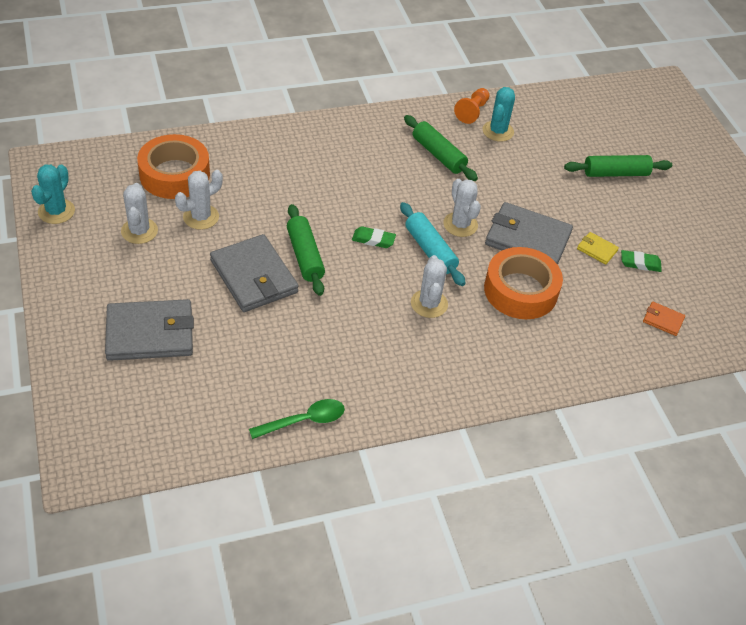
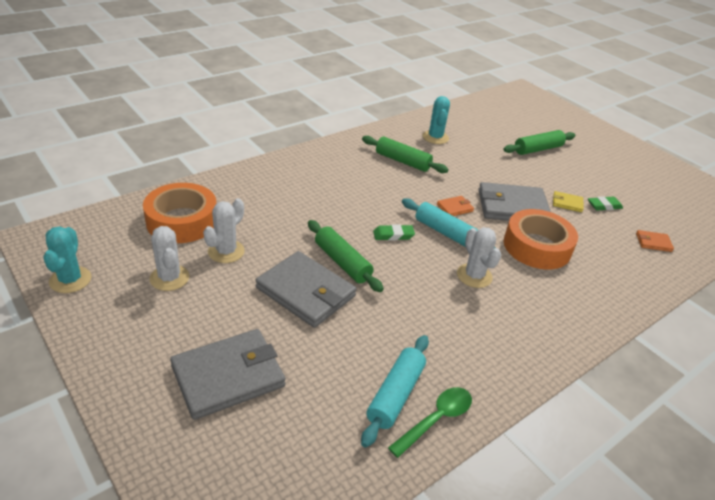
camera: 20 degrees left, 10 degrees down
white cactus [443,179,481,237] -> orange wallet [437,196,474,216]
orange pawn [454,88,489,124] -> none
none -> turquoise rolling pin [361,335,429,448]

